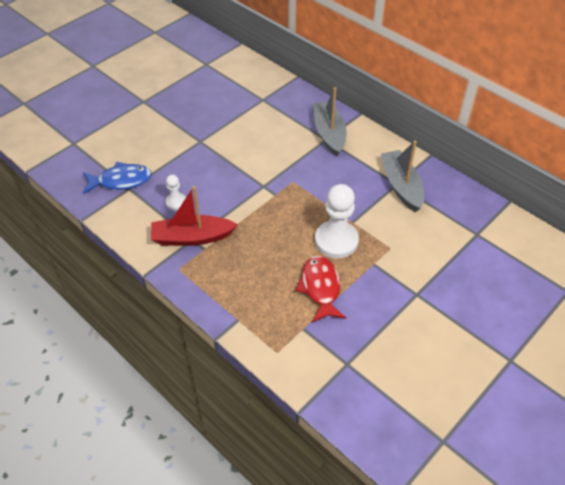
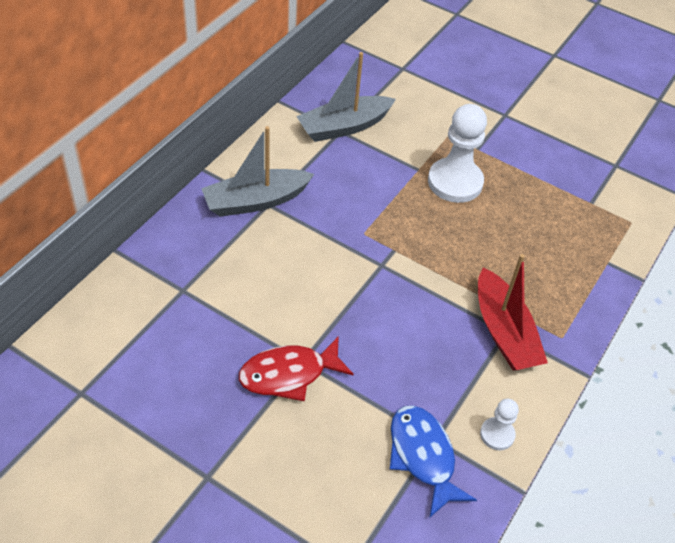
camera: 105 degrees left, 0 degrees up
white pawn [165,175,186,210] -> white pawn moved to [480,399,519,450]
red fish [295,256,346,323] -> red fish moved to [239,336,354,401]

